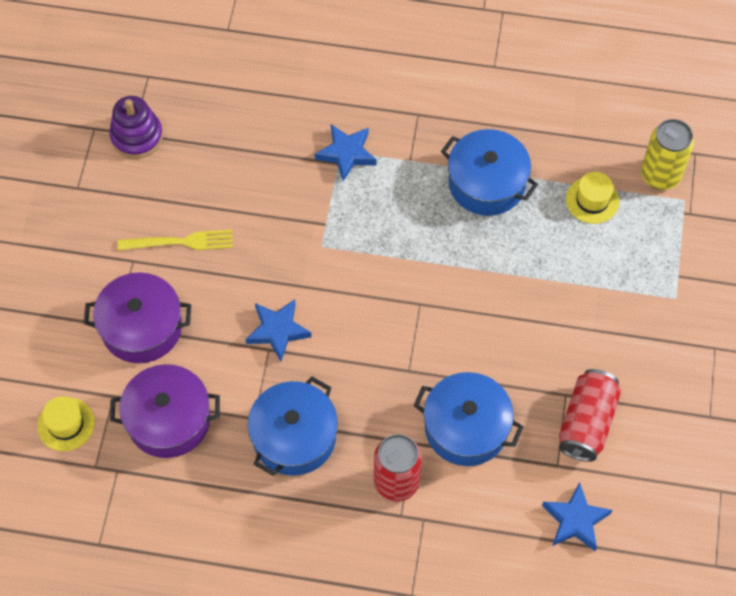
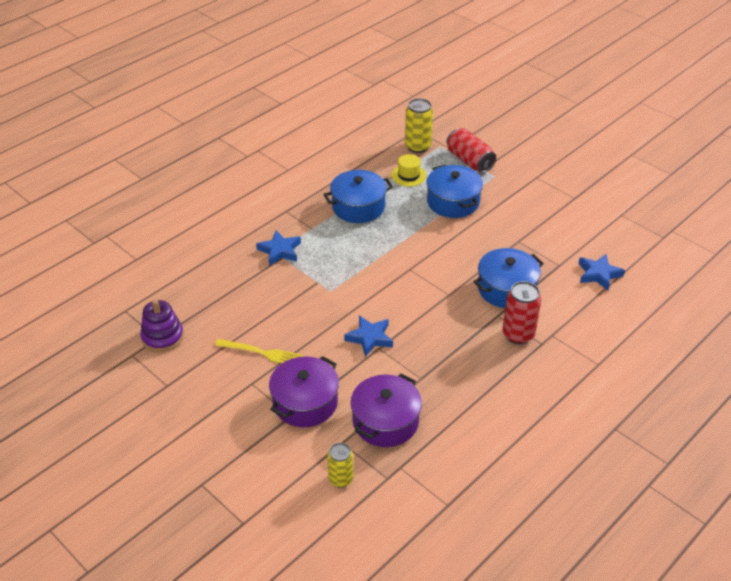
camera: 55 degrees left, 20 degrees down
yellow hat [37,396,95,451] -> yellow can [327,443,353,488]
yellow fork [118,230,233,250] -> yellow fork turned 75 degrees clockwise [215,339,303,363]
blue pot [247,377,338,476] -> blue pot moved to [426,165,483,218]
red can [559,369,621,462] -> red can moved to [447,128,496,173]

